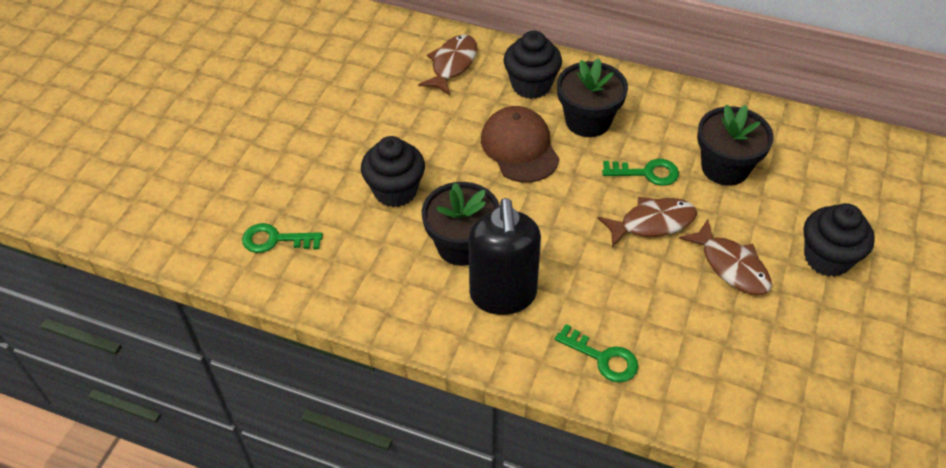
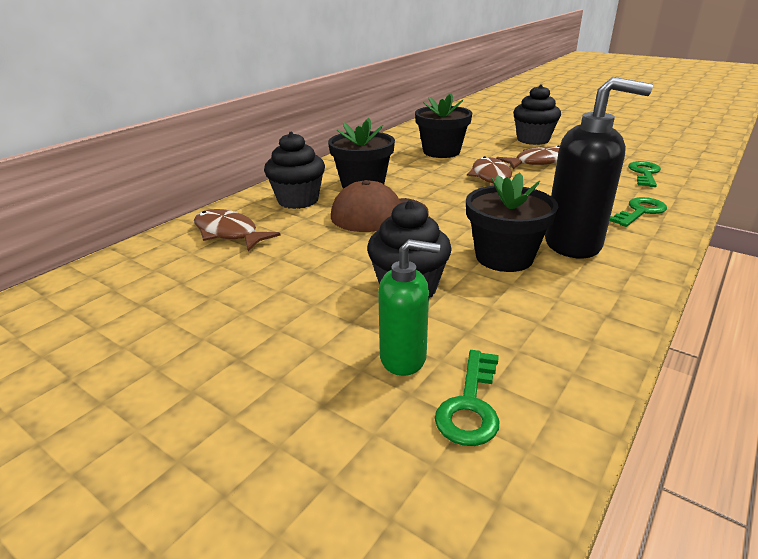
camera: 75 degrees left, 20 degrees down
green key [602,159,679,186] -> green key moved to [628,161,661,187]
none -> green soap dispenser [378,239,440,376]

